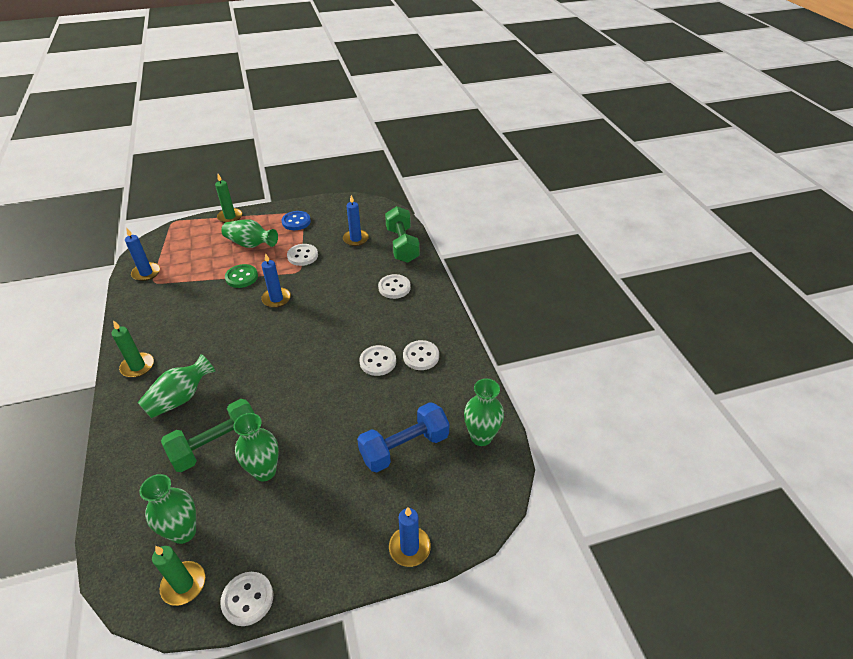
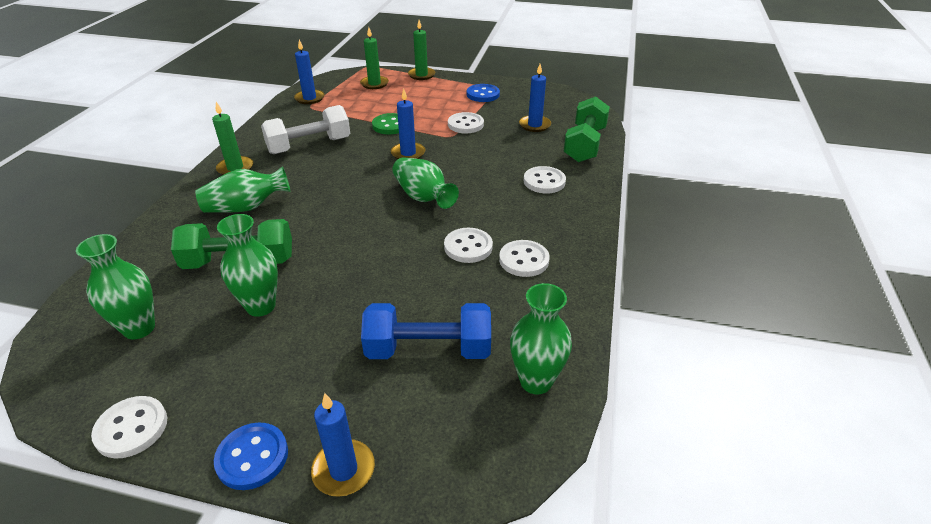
camera: 30 degrees right, 5 degrees down
green candle [152,546,205,606] -> green candle moved to [360,27,389,89]
green vase [221,219,278,248] -> green vase moved to [392,157,459,209]
none -> blue button [214,422,288,490]
none -> white dumbbell [261,105,351,154]

